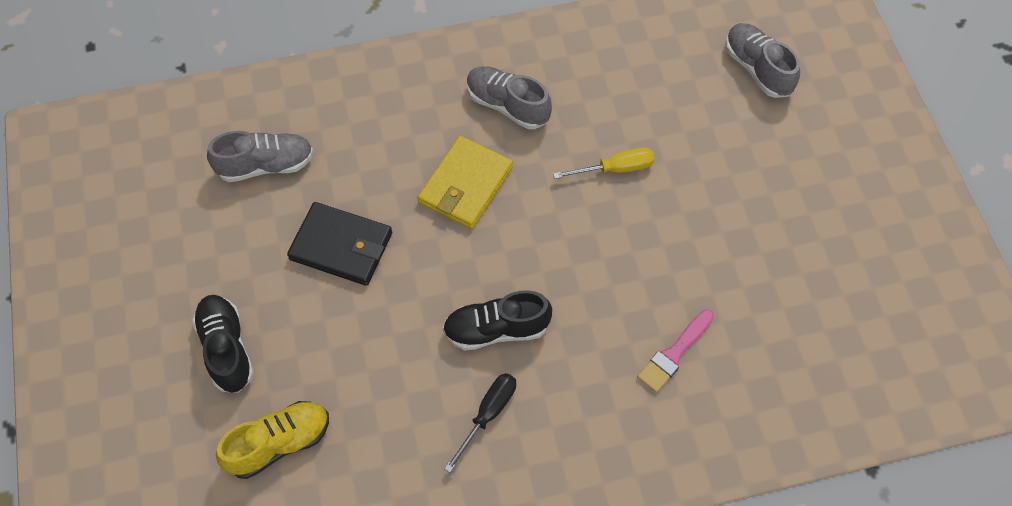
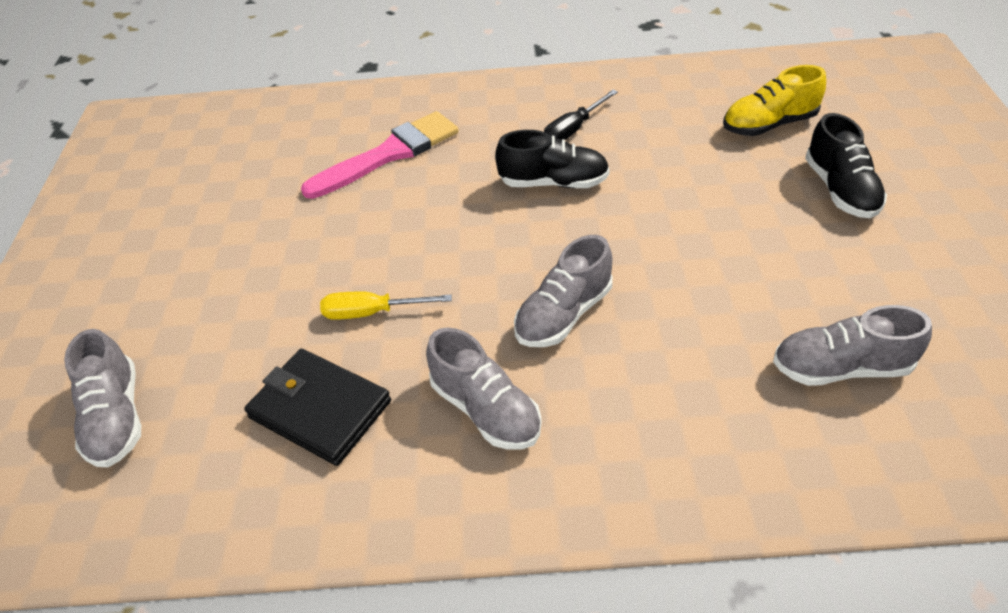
camera: 165 degrees left, 15 degrees down
black wallet [287,202,392,286] -> black wallet moved to [244,349,391,466]
yellow wallet [418,136,513,229] -> grey shoe [514,235,612,347]
pink brush [637,309,714,392] -> pink brush [301,111,458,199], size x1.67

